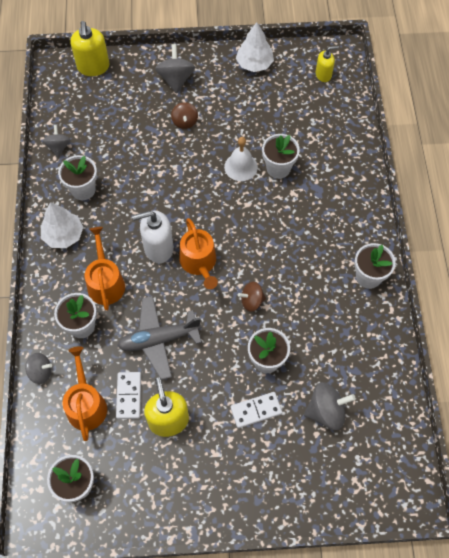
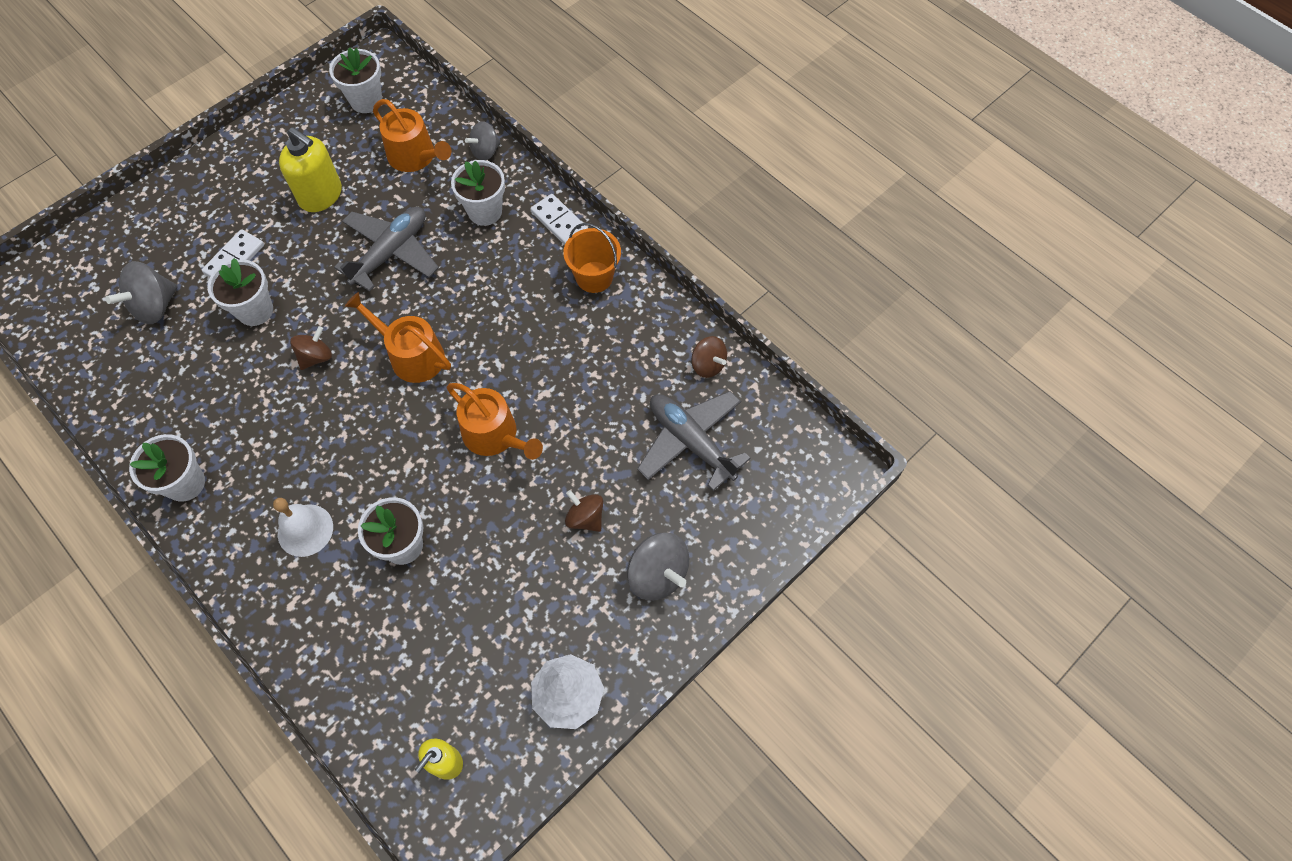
camera: 140 degrees right, 0 degrees up
white tree [41,202,83,248] -> orange bucket [563,223,621,293]
grey spinning top [43,125,70,157] -> brown spinning top [691,336,727,378]
white flower pot [58,155,97,200] -> none
yellow soap dispenser [70,21,110,76] -> none
orange watering can [85,227,125,311] -> orange watering can moved to [447,383,543,460]
white domino [116,372,141,419] -> white domino moved to [530,194,588,245]
white soap dispenser [132,211,174,263] -> none
white bell [224,137,258,181] -> white bell moved to [273,498,333,557]
none -> grey plane [637,391,751,491]

